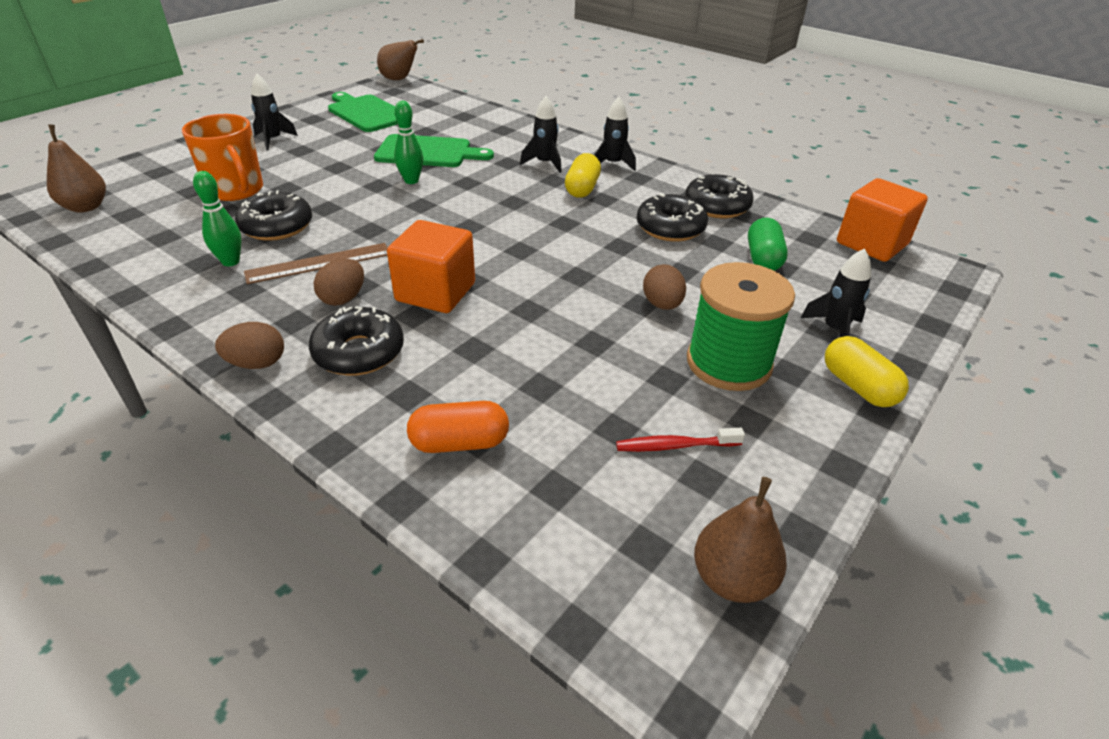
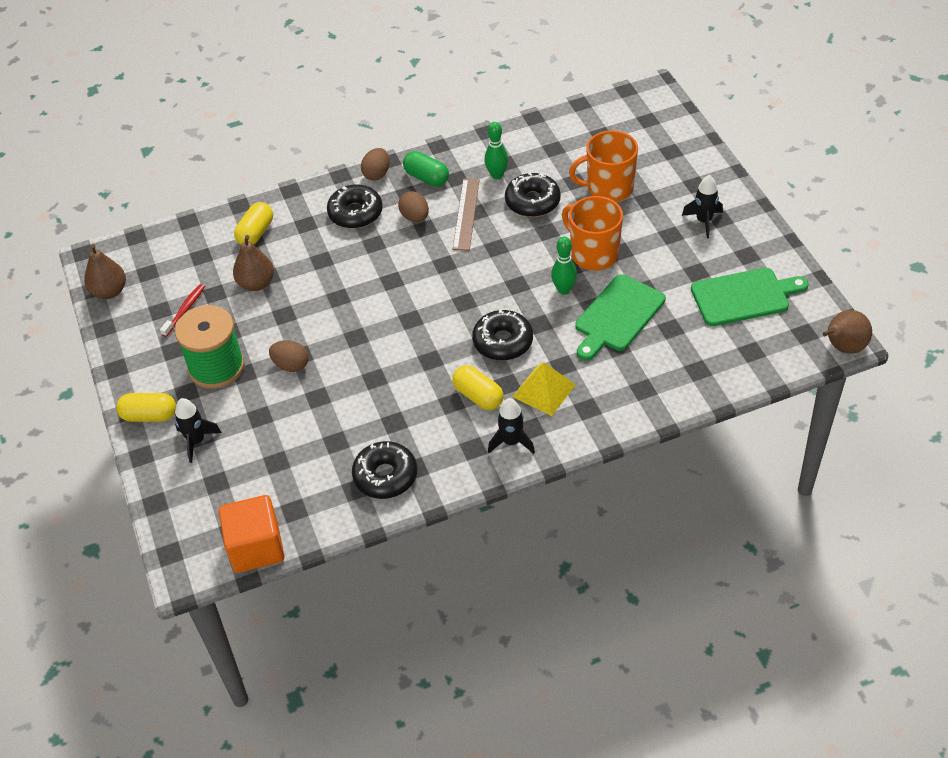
camera: 125 degrees right, 10 degrees up
brown pear [47,125,106,213] -> brown pear moved to [233,235,274,291]
orange cube [387,220,475,313] -> none
orange capsule [407,401,509,453] -> yellow capsule [234,202,273,245]
black rocket [520,96,562,173] -> yellow pyramid [513,362,576,416]
black donut [637,193,708,242] -> black donut moved to [472,309,533,361]
green capsule [748,218,788,271] -> green capsule moved to [403,151,449,187]
none -> orange mug [562,196,623,270]

